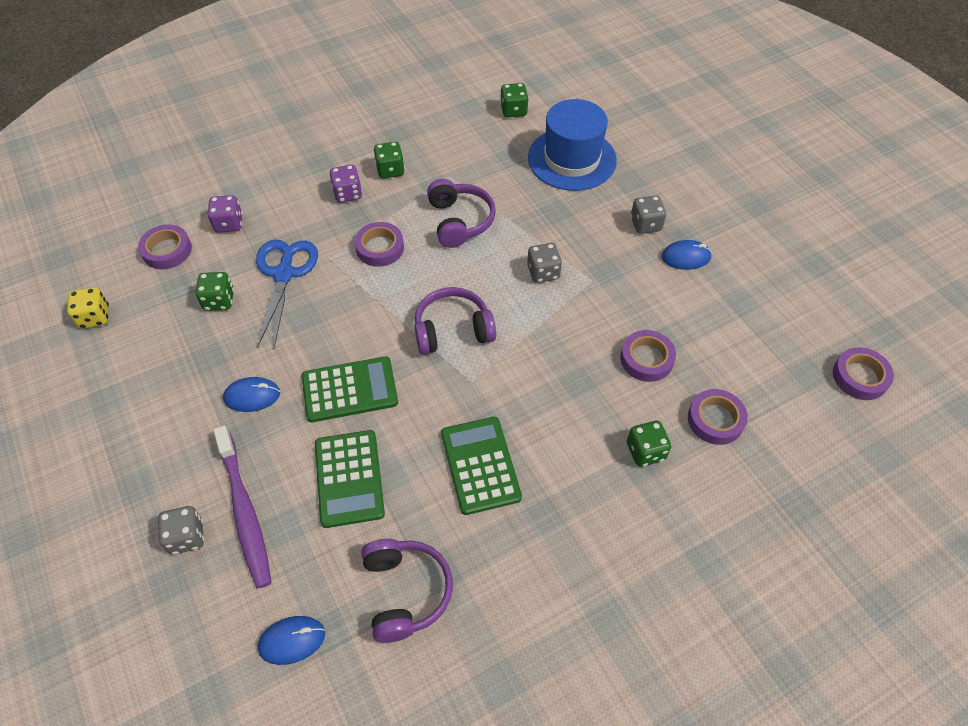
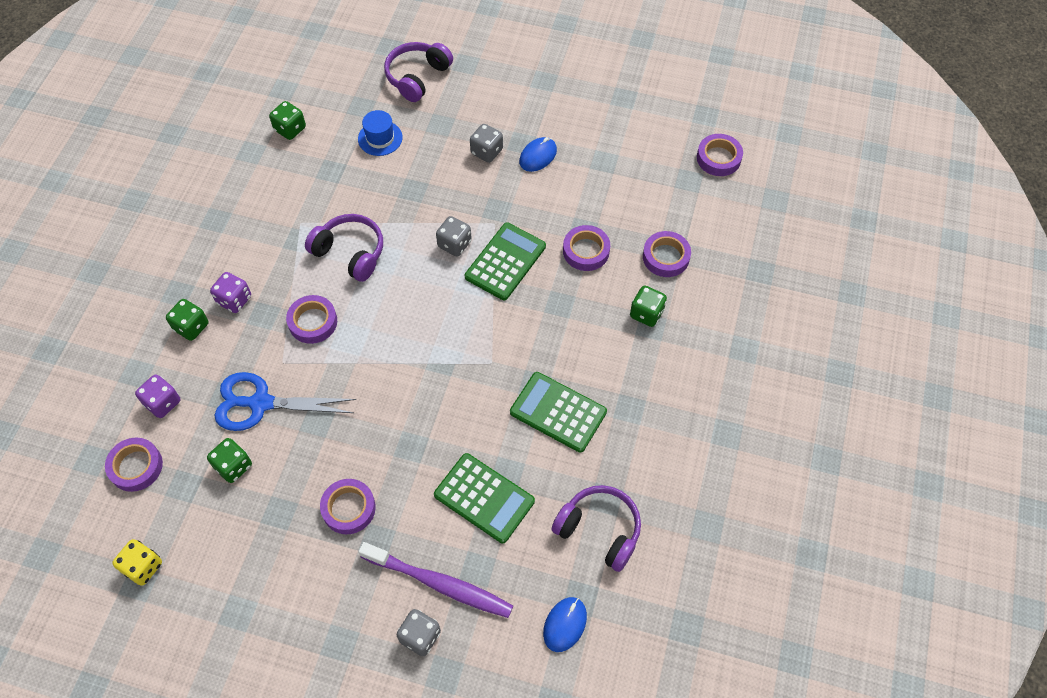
camera: 45 degrees left, 5 degrees up
blue mouse [223,377,280,412] -> purple tape [320,479,376,534]
blue scissors [256,240,318,348] -> blue scissors turned 45 degrees counterclockwise [214,372,356,431]
green calculator [302,356,398,422] -> green calculator moved to [465,222,546,300]
green dice [374,142,405,179] -> green dice moved to [166,299,208,341]
purple headphones [414,287,496,354] -> purple headphones moved to [384,42,453,102]
blue hat [528,99,617,191] -> blue hat [358,110,403,156], size x0.51

